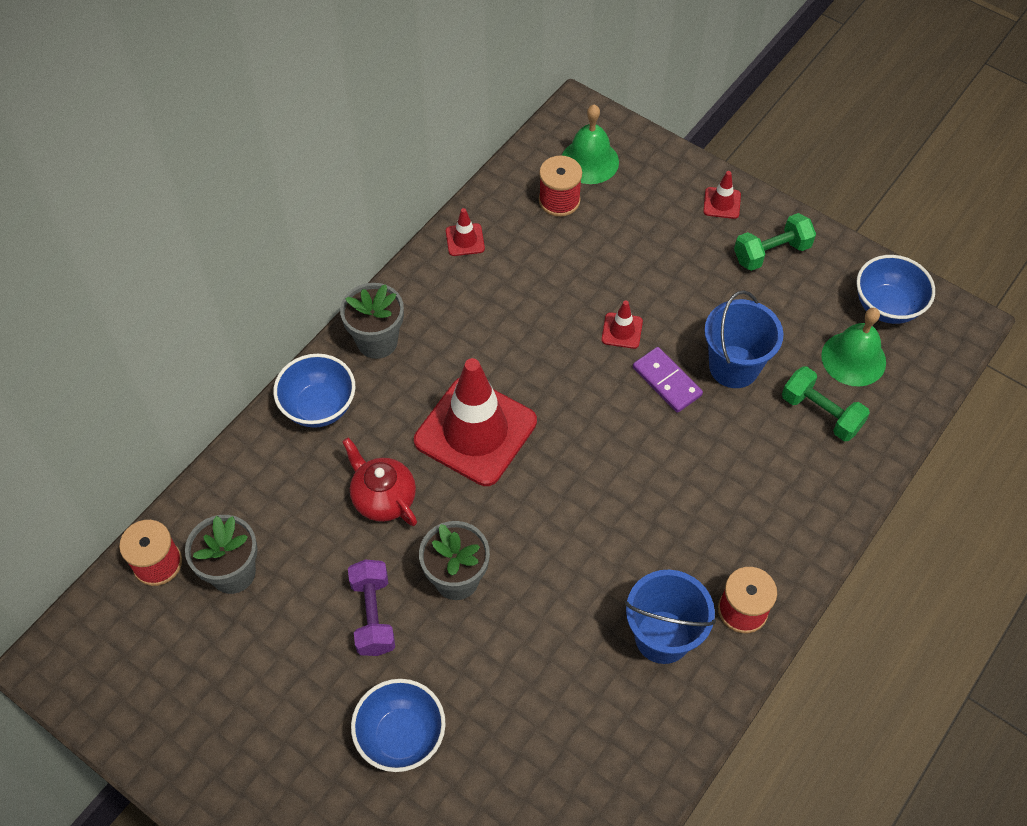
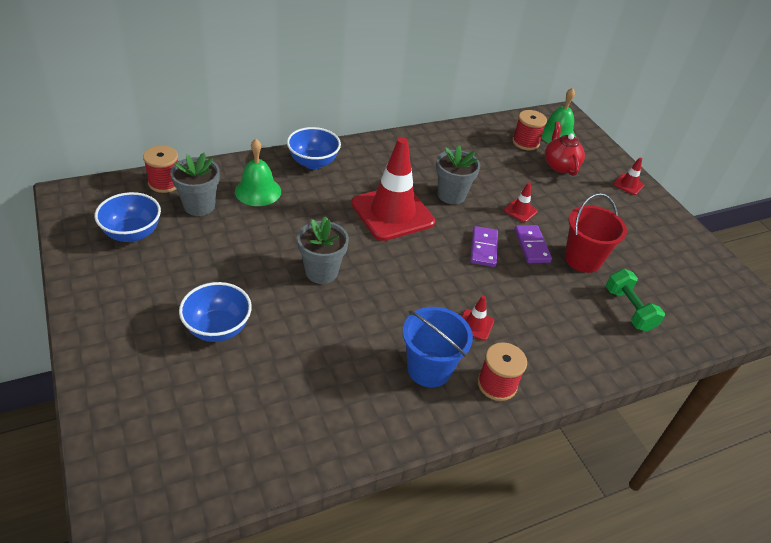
camera: 25 degrees right, 15 degrees down
grey flower pot [340,283,404,359] -> grey flower pot moved to [436,145,480,204]
red teapot [342,437,417,526] -> red teapot moved to [545,122,585,176]
purple dumbbell [348,559,395,656] -> none
red traffic cone [446,208,485,256] -> red traffic cone moved to [462,296,494,341]
blue bucket [704,291,783,388] -> red bucket [565,193,627,273]
green dumbbell [734,213,816,271] -> none
green bell [821,308,886,387] -> green bell moved to [235,139,281,206]
blue bowl [856,255,935,324] -> blue bowl moved to [95,192,161,242]
none -> purple domino [470,226,498,267]

